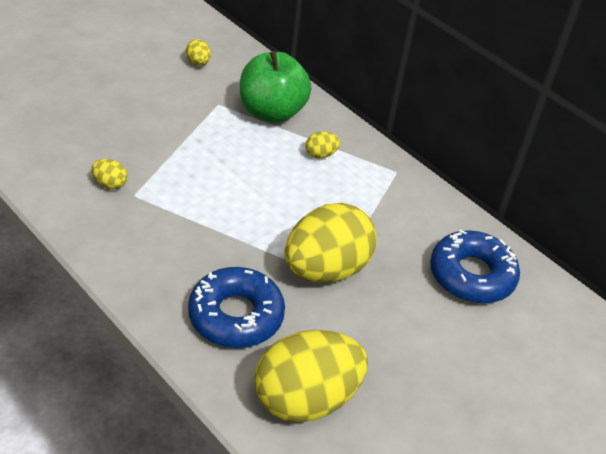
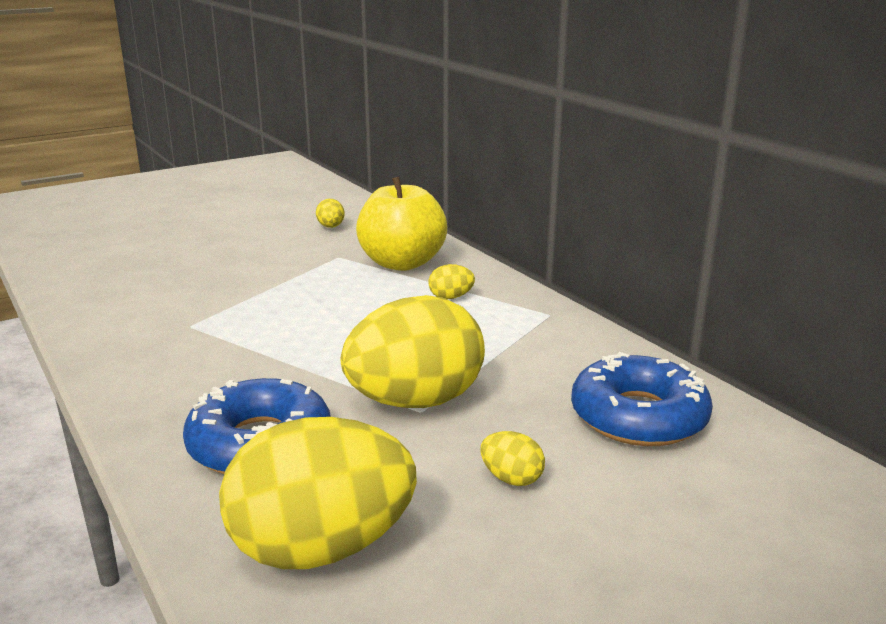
camera: 15 degrees right, 20 degrees down
yellow egg [91,159,128,189] -> yellow egg moved to [481,431,545,486]
green apple [240,51,312,123] -> yellow apple [356,177,447,271]

